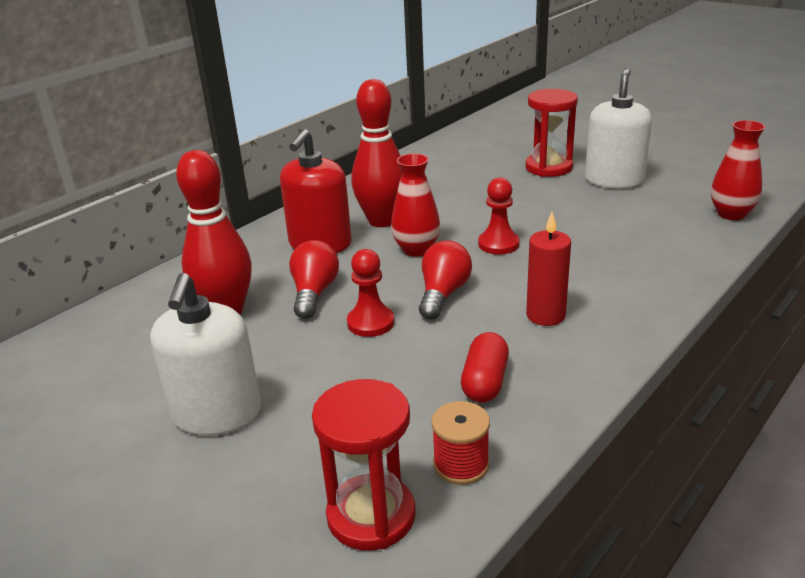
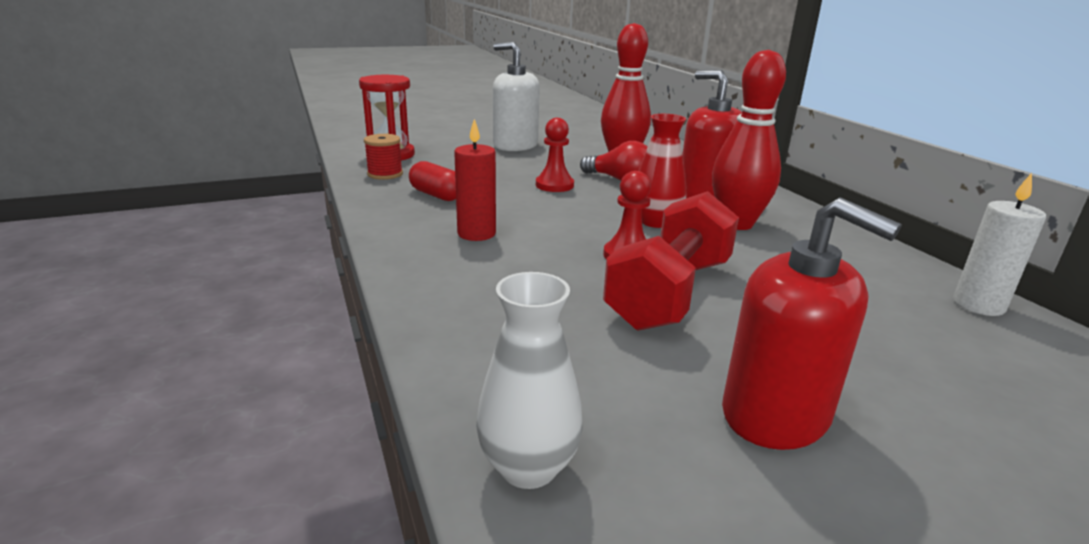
camera: 115 degrees right, 5 degrees down
red light bulb [419,240,472,319] -> none
red hourglass [526,89,578,177] -> none
white soap dispenser [585,68,652,189] -> red soap dispenser [722,198,902,450]
red vase [711,120,765,220] -> white vase [476,272,583,489]
none -> red dumbbell [603,191,739,331]
none -> white candle [953,173,1046,316]

